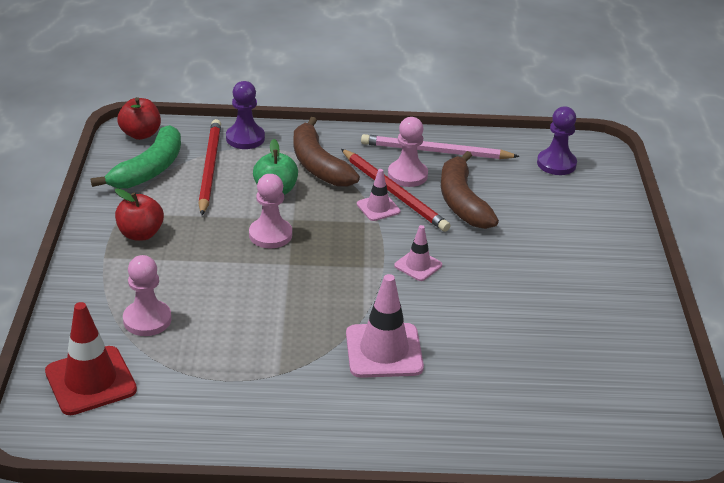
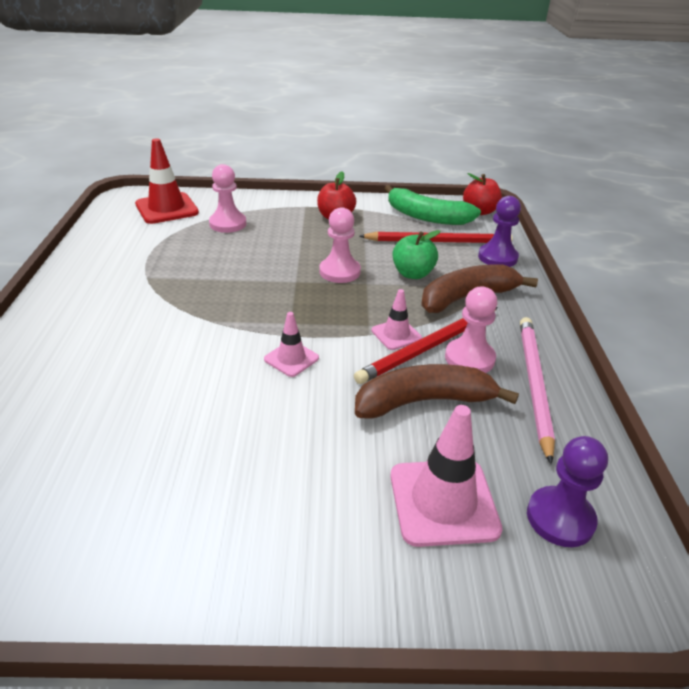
camera: 90 degrees right, 0 degrees up
pink traffic cone [346,274,424,378] -> pink traffic cone moved to [390,405,503,547]

